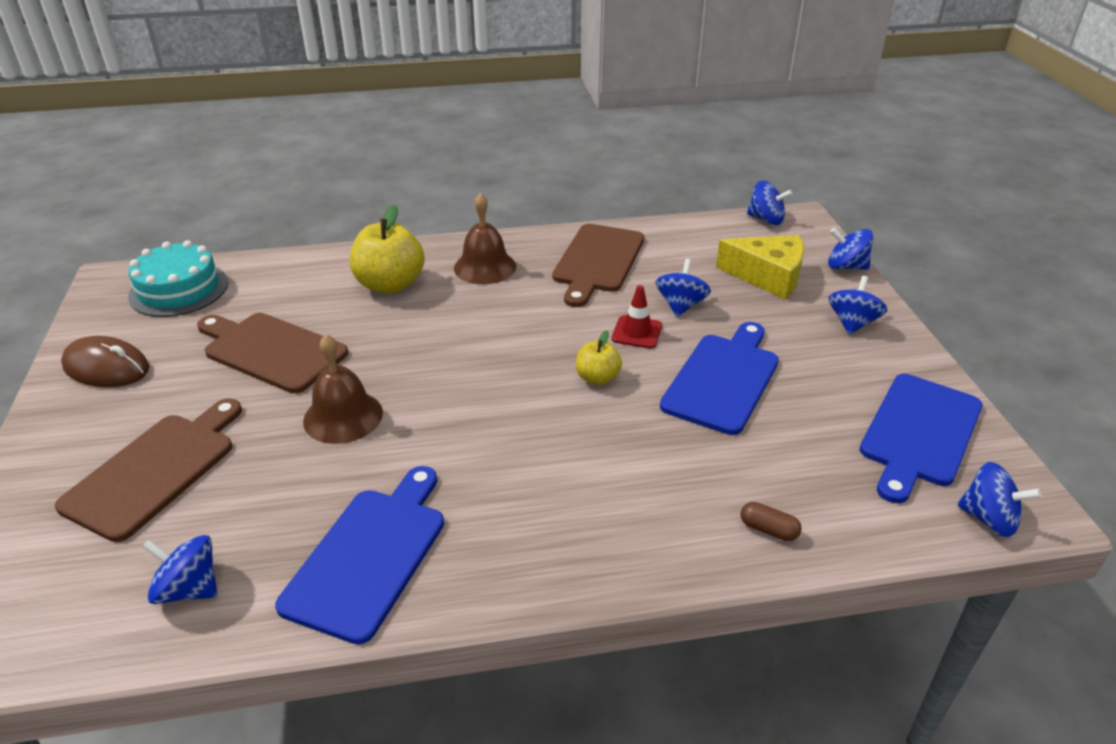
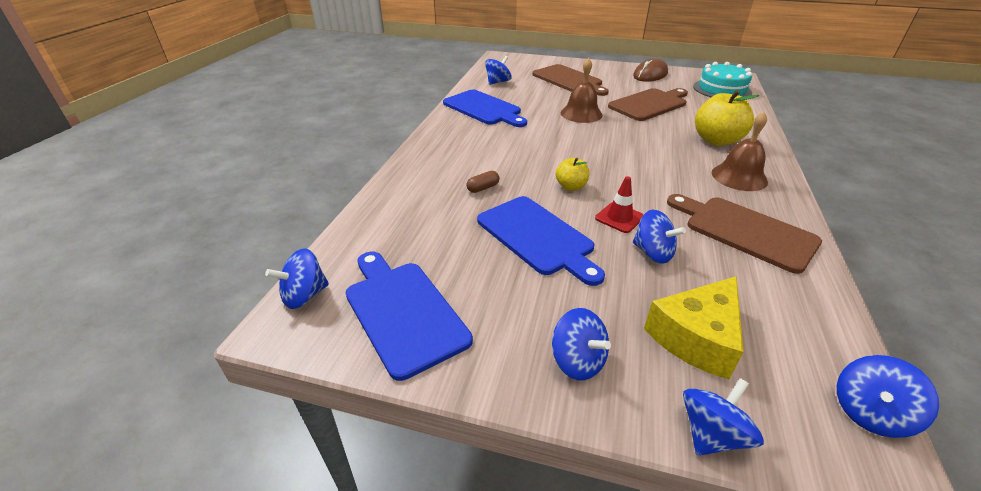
camera: 115 degrees right, 0 degrees up
brown capsule [740,502,802,541] -> brown capsule moved to [466,171,499,193]

